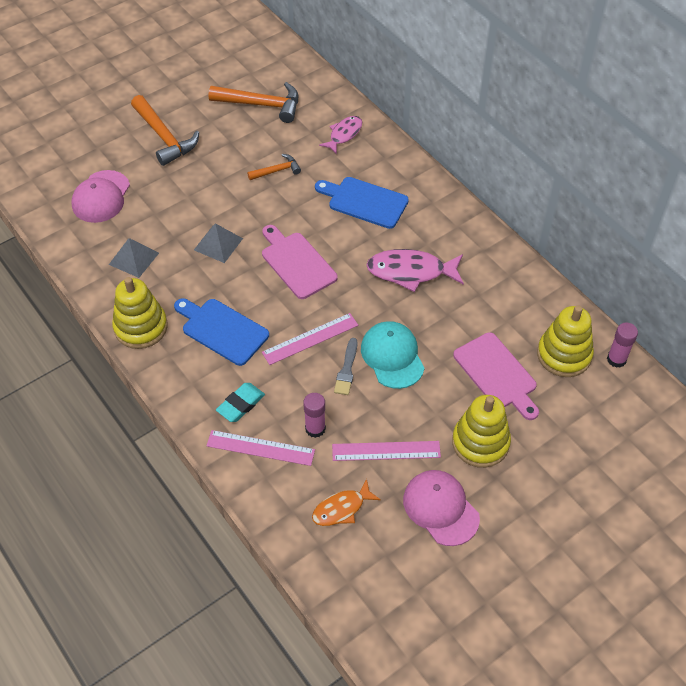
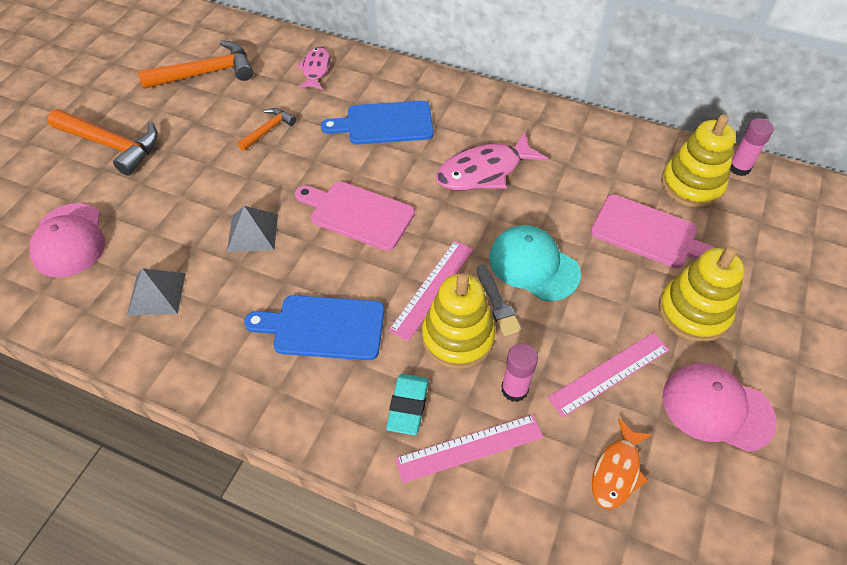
camera: 30 degrees left, 0 degrees up
yellow stacking toy [112,277,168,349] -> yellow stacking toy moved to [422,274,496,369]

